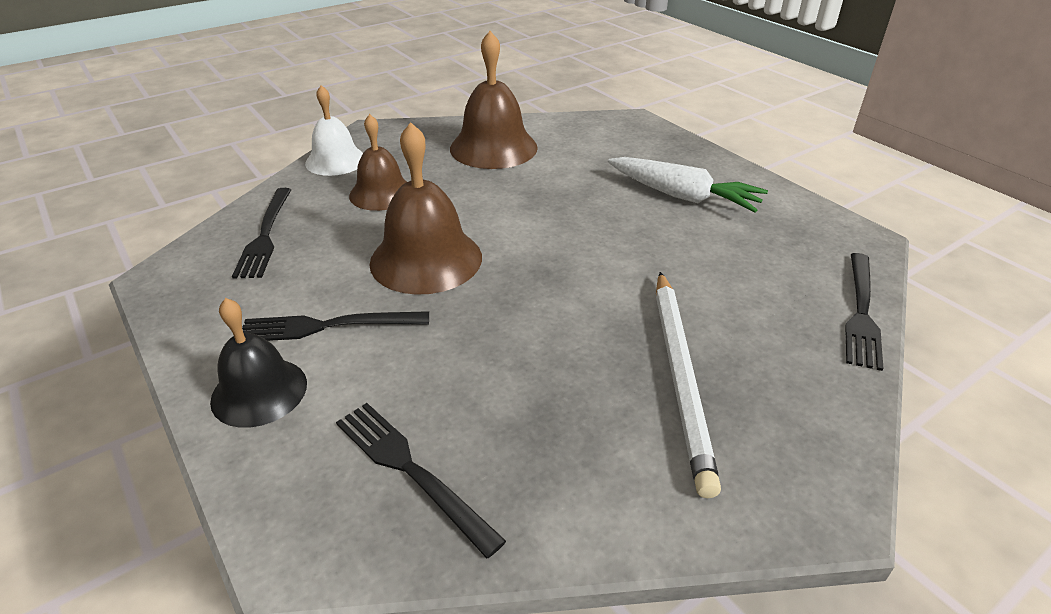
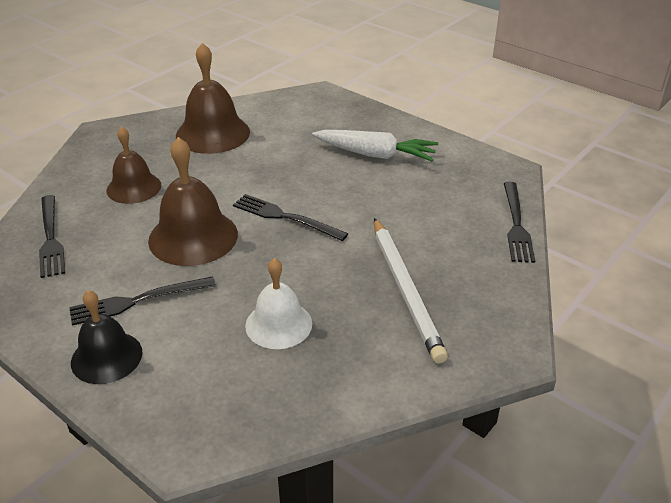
camera: 15 degrees left, 0 degrees up
white bell [305,85,363,176] -> white bell moved to [245,258,312,349]
black fork [336,403,506,559] -> black fork moved to [233,194,348,241]

